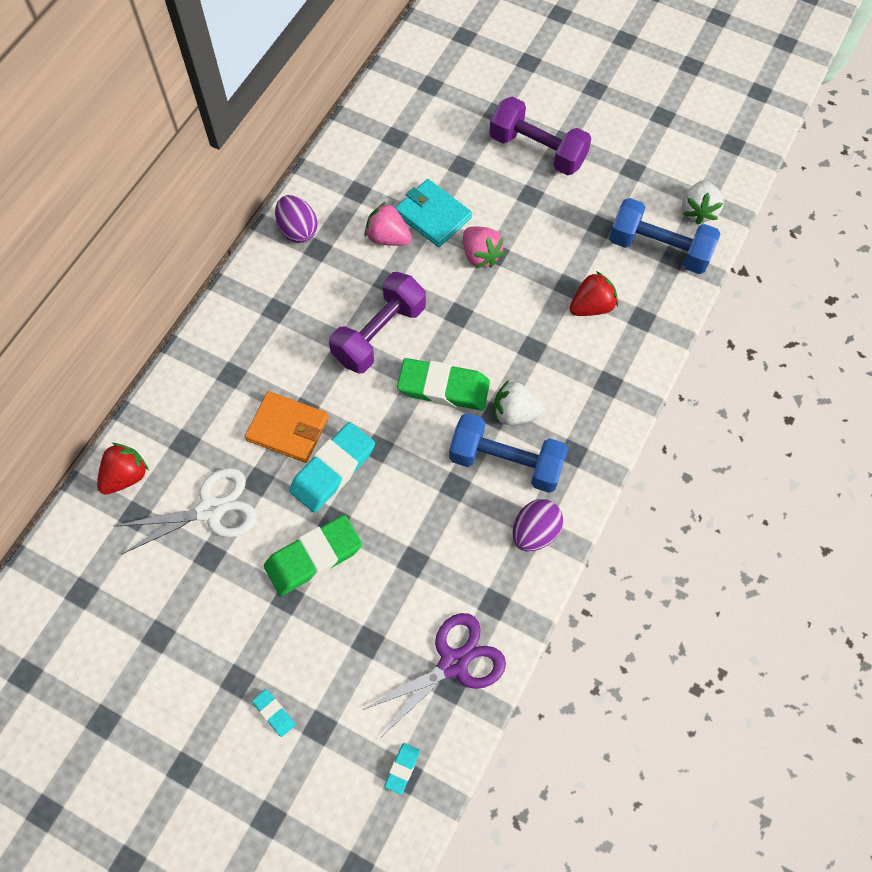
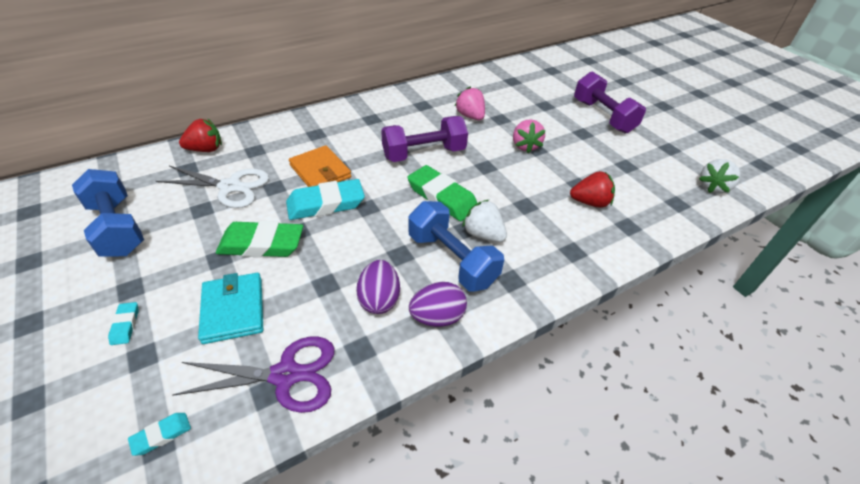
camera: 30 degrees right, 20 degrees down
purple egg [275,195,317,243] -> purple egg moved to [356,260,400,314]
turquoise wallet [395,179,472,247] -> turquoise wallet moved to [198,273,263,344]
blue dumbbell [609,198,721,274] -> blue dumbbell moved to [72,169,144,257]

